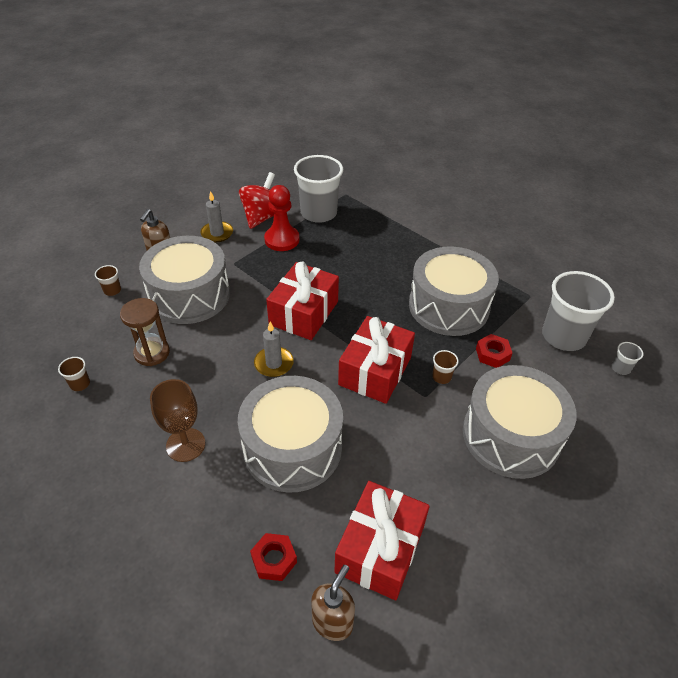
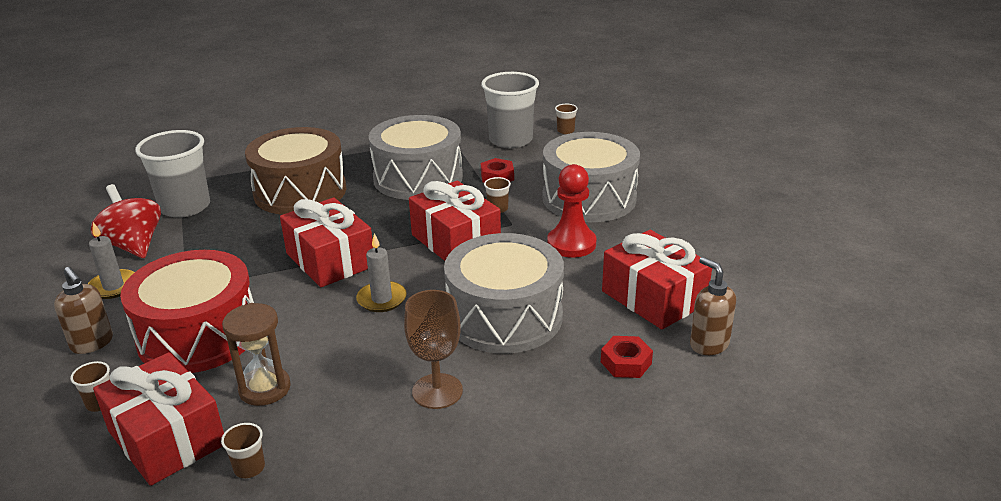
camera: 60 degrees left, 15 degrees down
grey drum [139,236,230,324] -> red drum [120,250,254,373]
red pawn [264,185,299,251] -> red pawn moved to [547,164,596,258]
grey cup [611,342,643,375] -> brown cup [555,104,578,134]
none -> red gift [93,352,224,486]
none -> brown drum [245,127,346,215]

